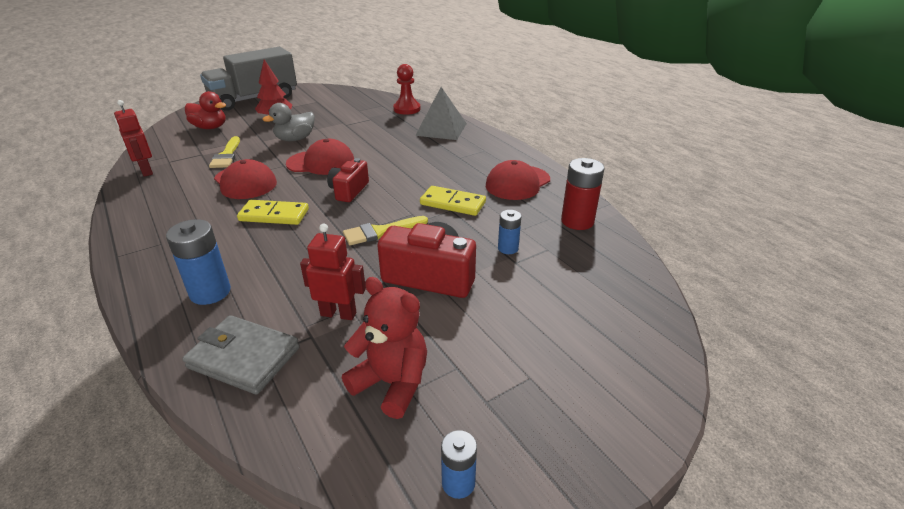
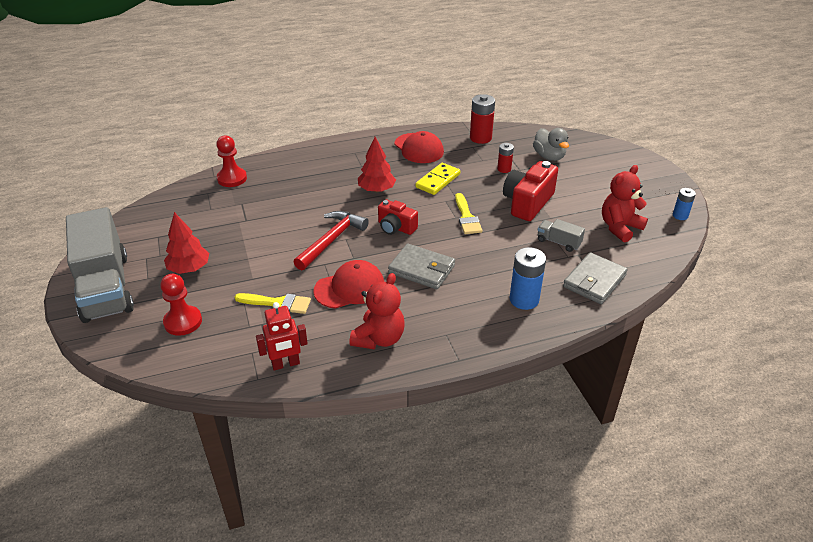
camera: 75 degrees left, 5 degrees up
red duck [185,91,226,129] -> red pawn [160,274,202,336]
yellow domino [237,200,309,225] -> grey wallet [388,243,455,289]
grey duck [263,103,315,141] -> grey duck moved to [533,128,569,161]
red cap [286,139,354,175] -> red hammer [294,211,369,270]
red robot [300,224,366,320] -> grey truck [537,219,585,252]
grey pyramid [415,87,467,140] -> none
blue battery [498,210,521,254] -> red battery [497,143,514,173]
none -> red teddy bear [349,273,405,349]
none -> red tree [358,137,396,192]

